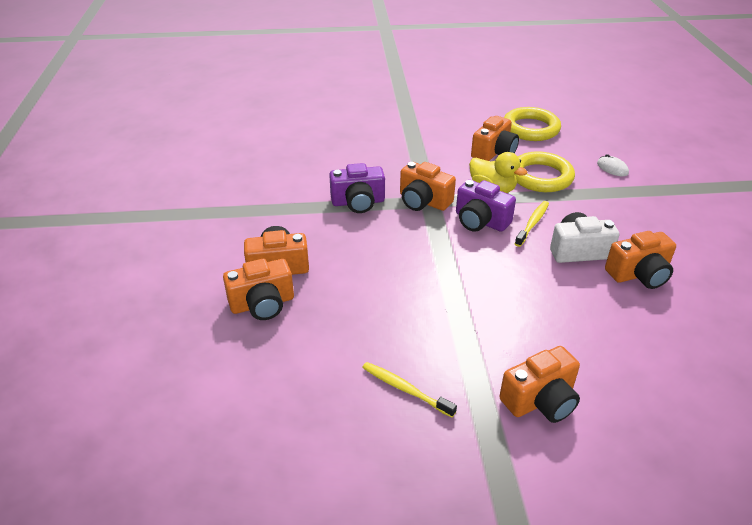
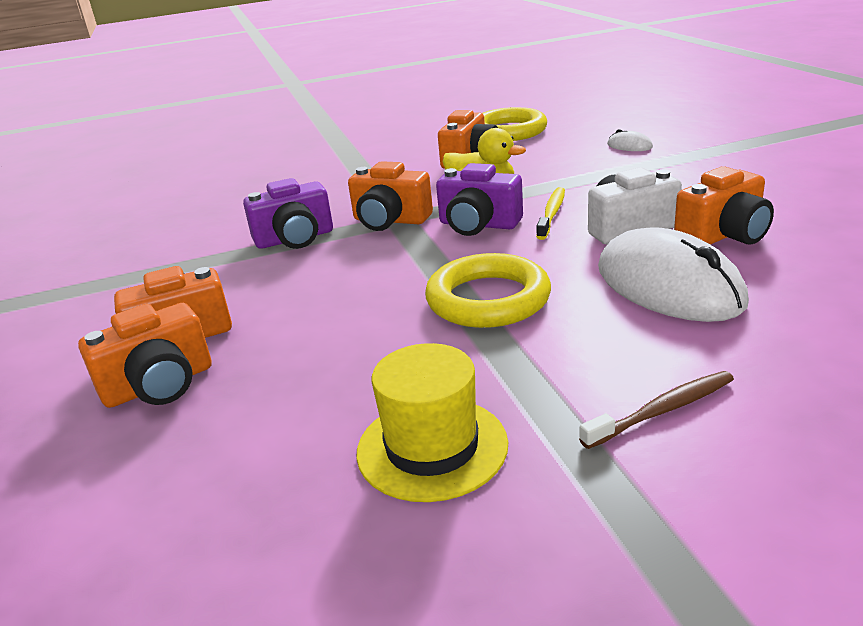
camera: 10 degrees left, 10 degrees down
yellow toothbrush [362,362,457,418] -> yellow hat [356,343,508,502]
orange camera [499,346,580,423] -> brown toothbrush [579,371,734,449]
yellow ring [515,151,575,192] -> yellow ring moved to [425,253,551,328]
none -> white mouse [598,227,749,322]

